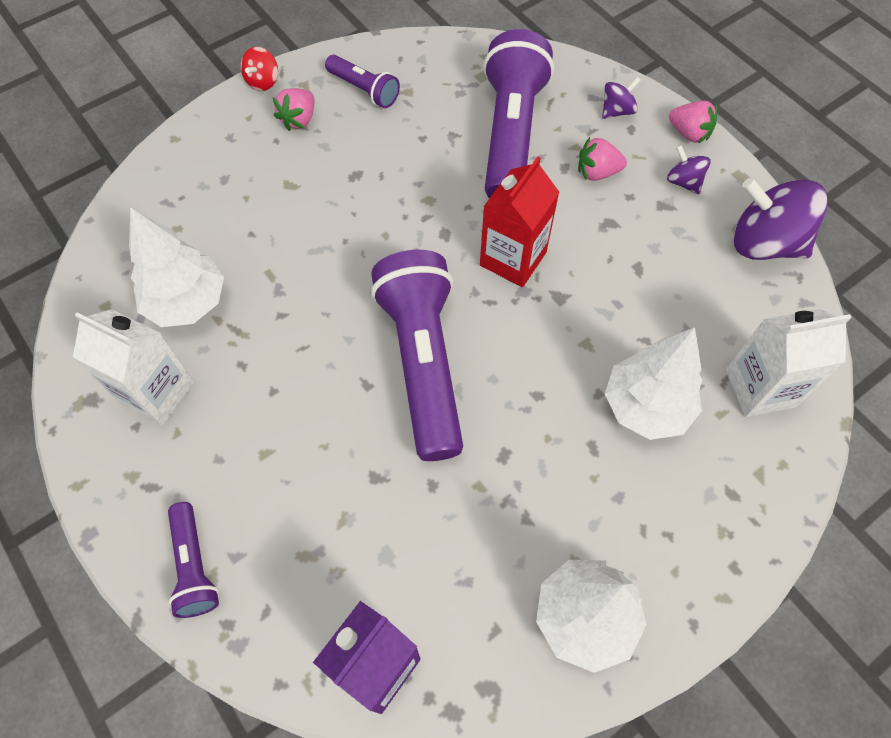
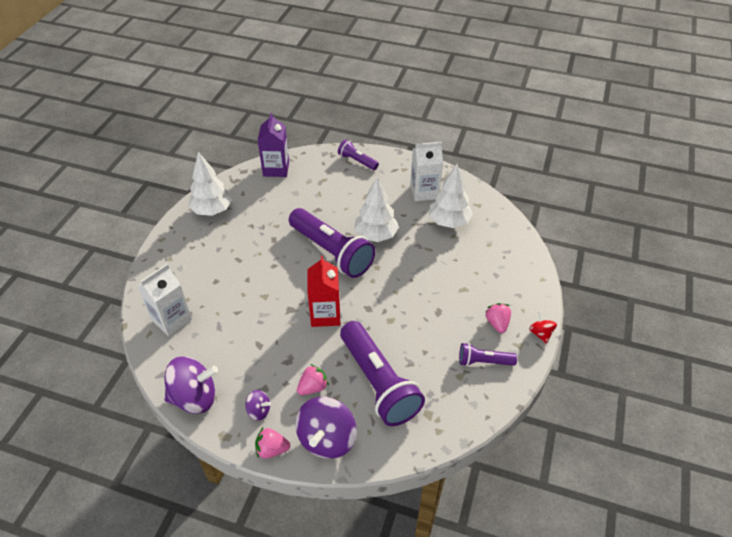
camera: 145 degrees right, 15 degrees down
purple spinning top [602,77,641,119] -> purple spinning top [295,397,357,459], size x2.05
white tree [605,327,702,440] -> white tree moved to [354,177,399,242]

